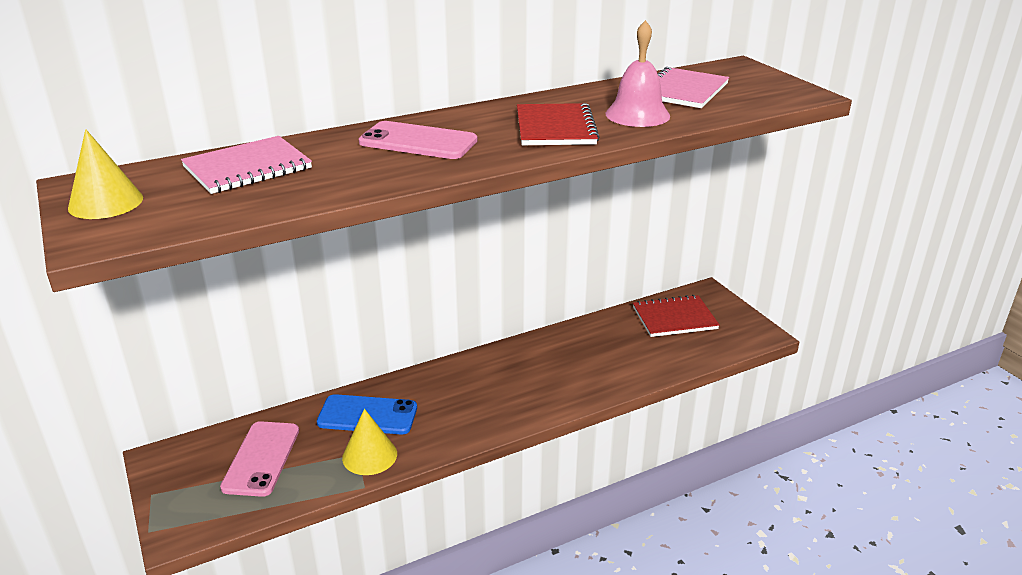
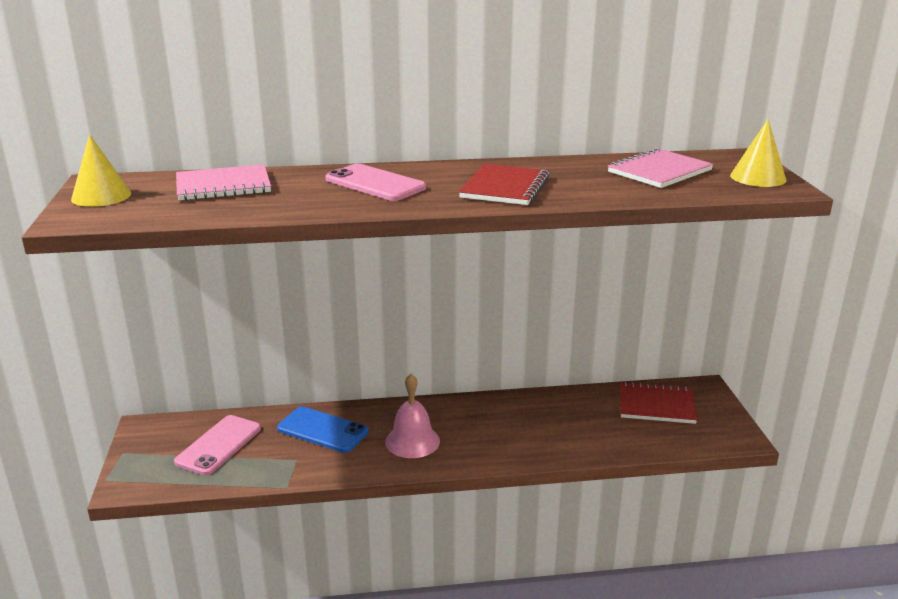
camera: 20 degrees right, 5 degrees down
yellow cone [342,409,397,475] -> yellow cone moved to [730,119,787,187]
pink bell [606,20,670,127] -> pink bell moved to [385,374,440,458]

